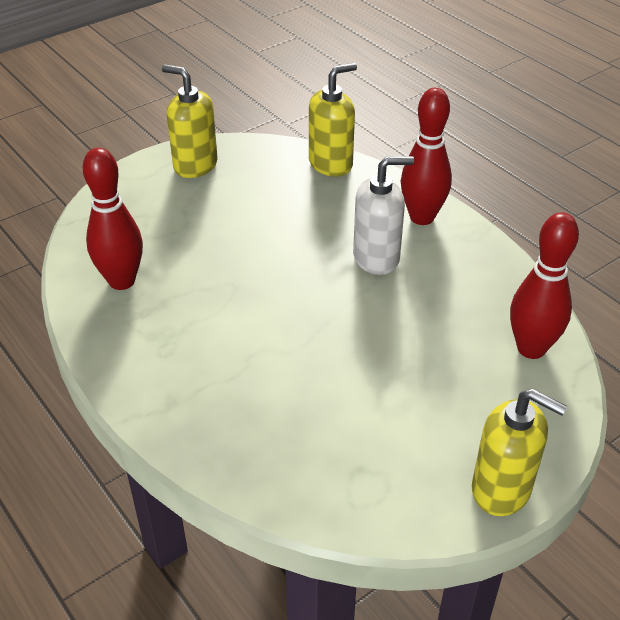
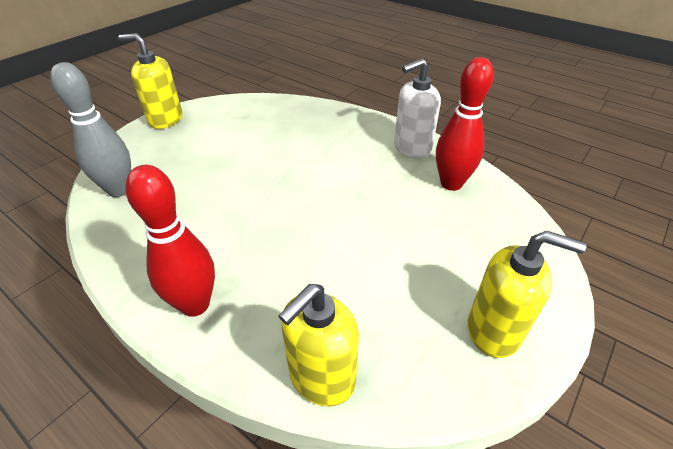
camera: 165 degrees right, 0 degrees up
white soap dispenser [353,156,414,275] -> white soap dispenser moved to [394,58,441,159]
red bowling pin [510,212,579,359] -> grey bowling pin [50,62,131,197]

